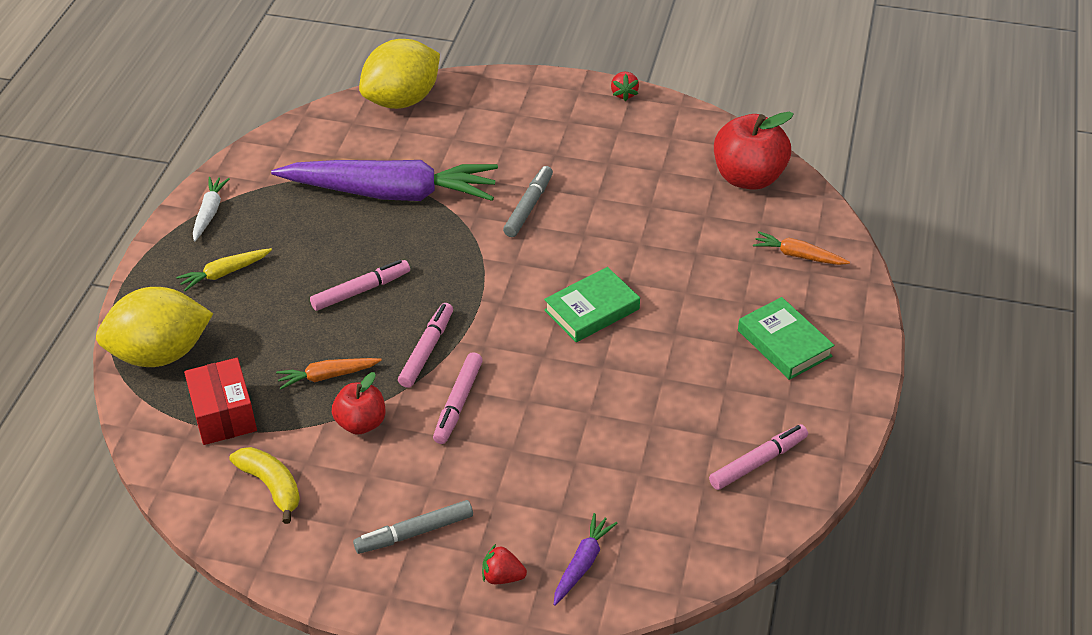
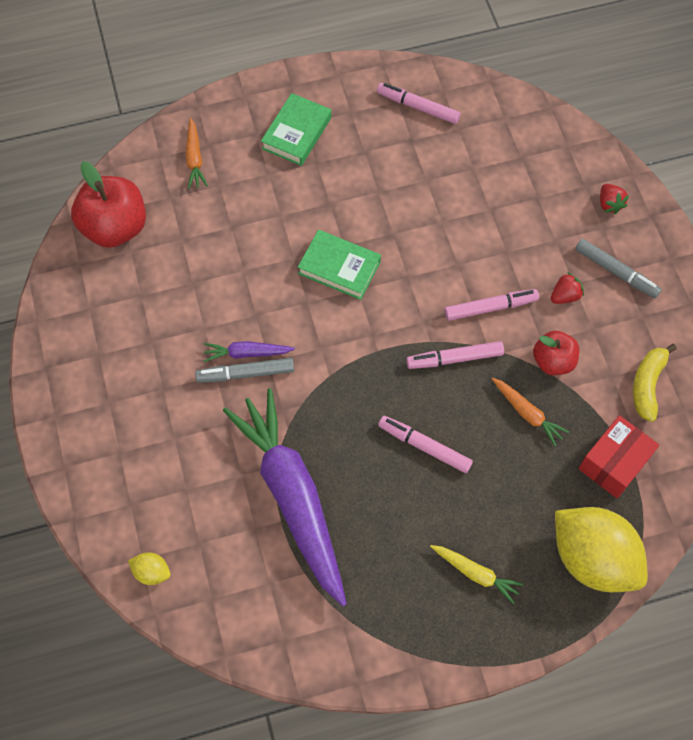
camera: 120 degrees left, 20 degrees up
white carrot [193,177,230,241] -> none
yellow lemon [359,39,440,109] -> yellow lemon [128,553,171,585], size x0.41
purple carrot [554,513,618,606] -> purple carrot moved to [204,341,295,362]
red strawberry [611,72,639,101] -> red strawberry moved to [551,272,584,304]

